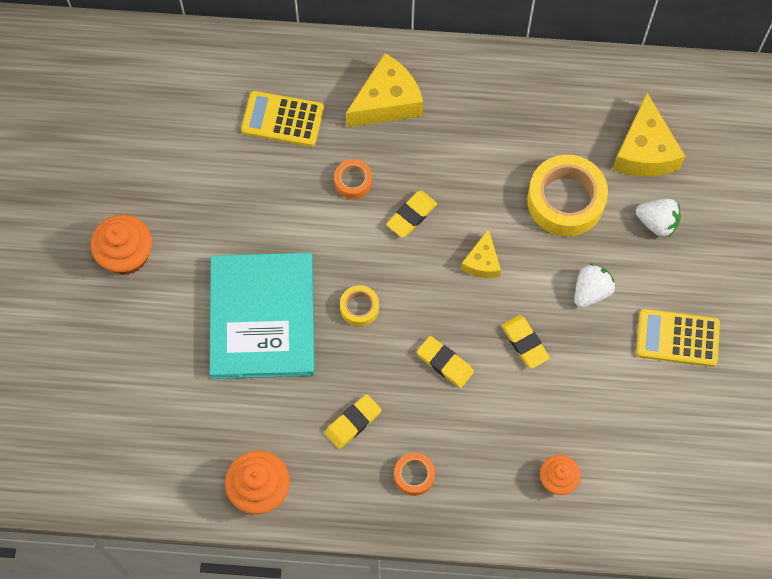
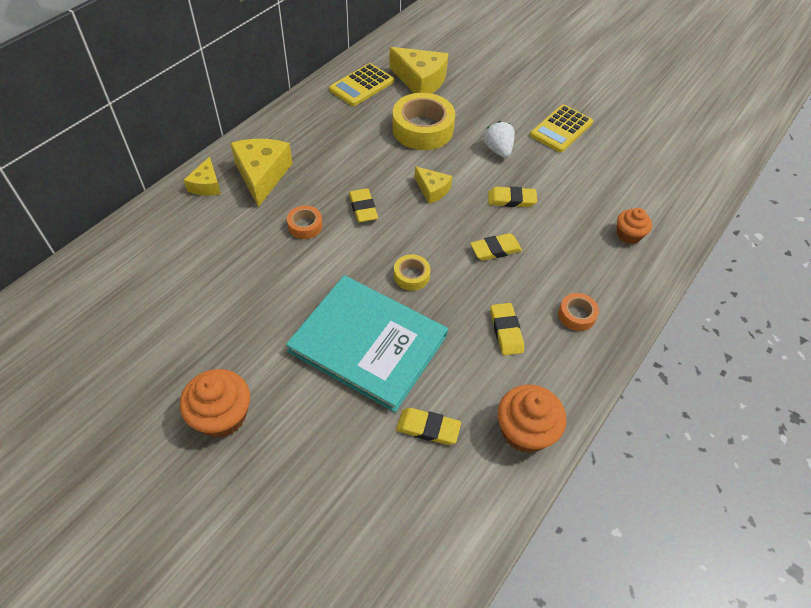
camera: 60 degrees left, 15 degrees down
yellow calculator [241,91,324,147] -> yellow calculator moved to [329,63,394,106]
white strawberry [636,199,681,237] -> none
none -> yellow cheese [184,157,221,196]
none -> yellow eraser [396,408,461,445]

